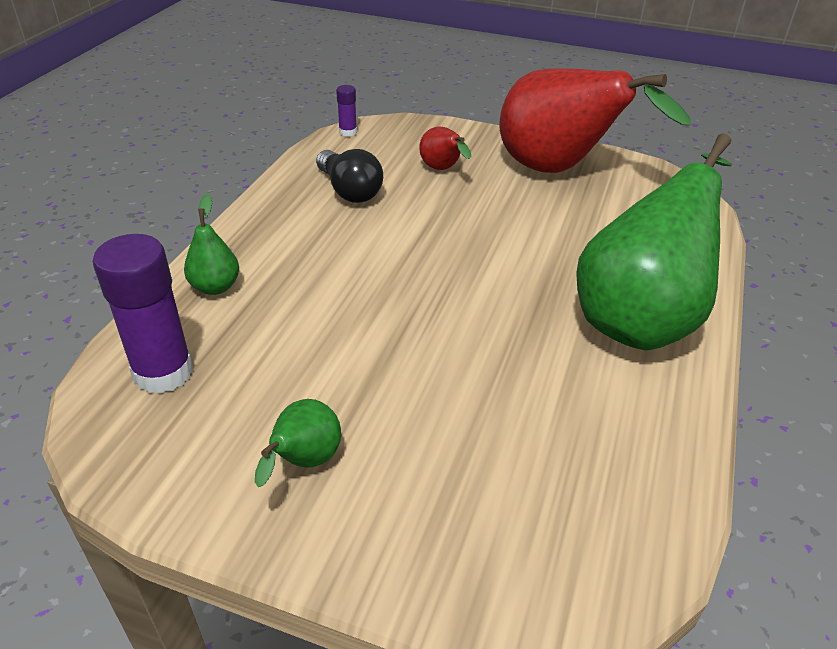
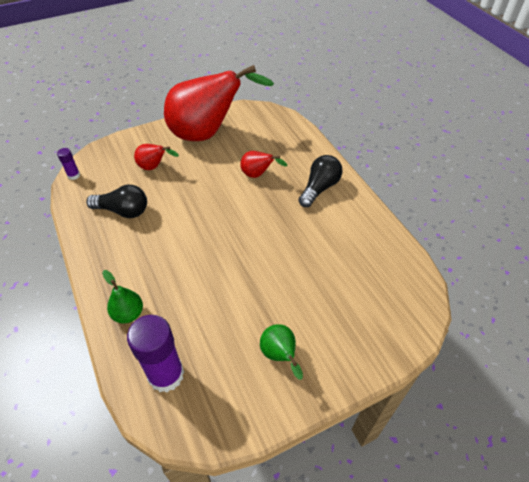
camera: 45 degrees left, 10 degrees up
green pear [576,133,732,351] -> black light bulb [298,155,343,207]
none -> red pear [240,151,288,178]

